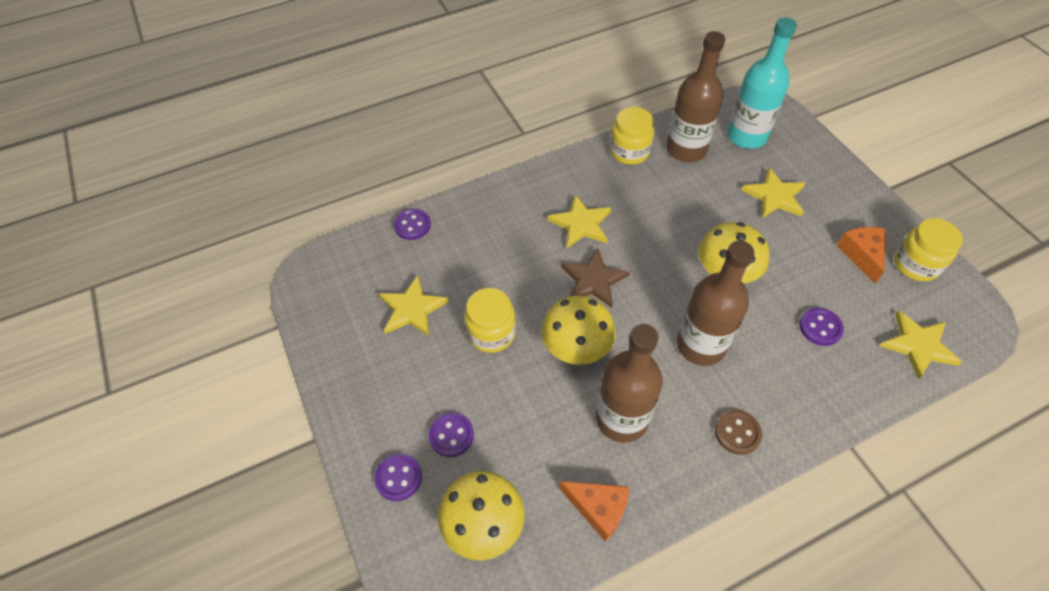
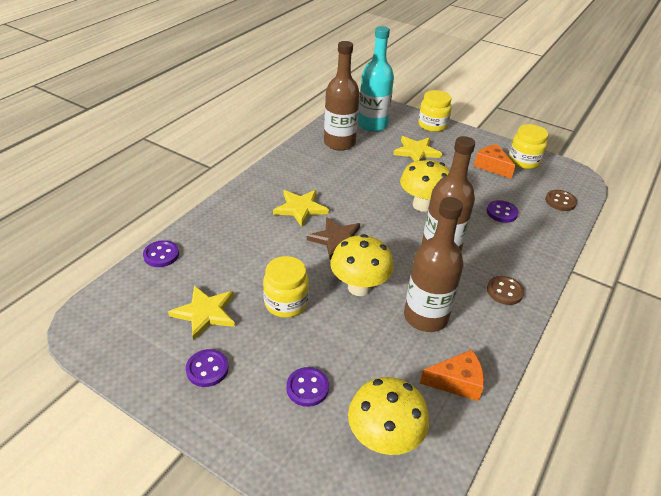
camera: 35 degrees left, 15 degrees down
purple button [374,453,422,501] -> purple button moved to [186,349,229,387]
yellow jar [610,107,654,165] -> yellow jar moved to [418,90,452,132]
yellow star [880,310,962,379] -> brown button [545,190,577,211]

